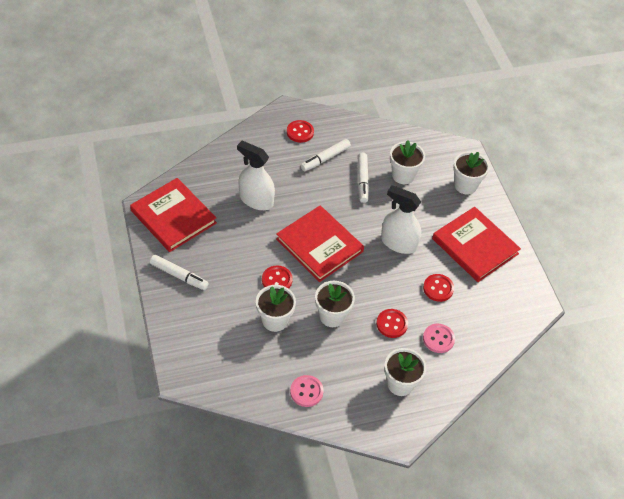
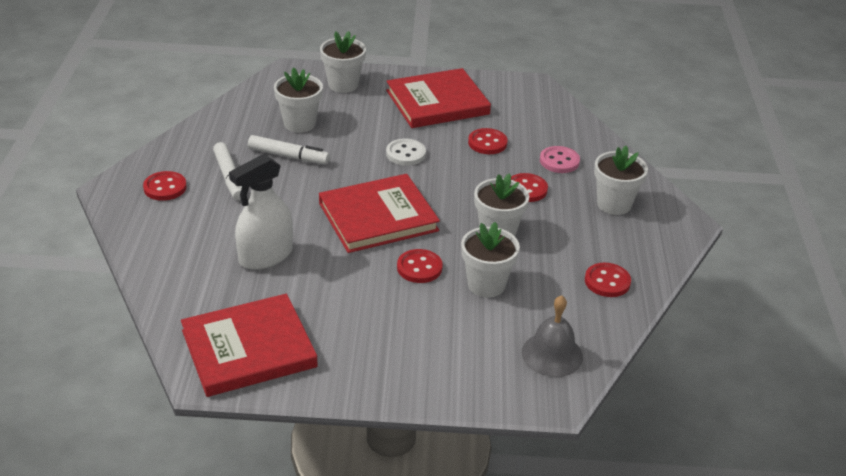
camera: 70 degrees left, 15 degrees down
white marker [150,255,209,290] -> none
pink button [290,375,324,407] -> red button [585,263,631,297]
white spray bottle [381,185,421,254] -> white button [386,139,426,166]
none -> grey bell [522,295,583,377]

